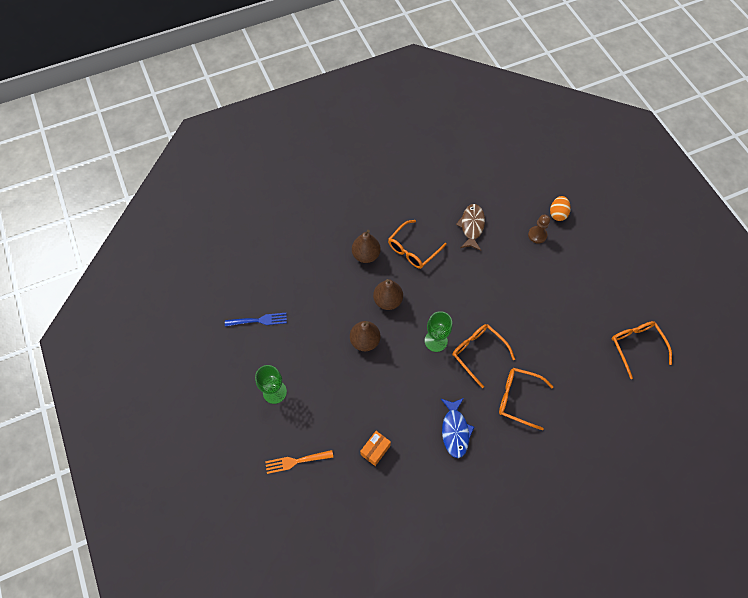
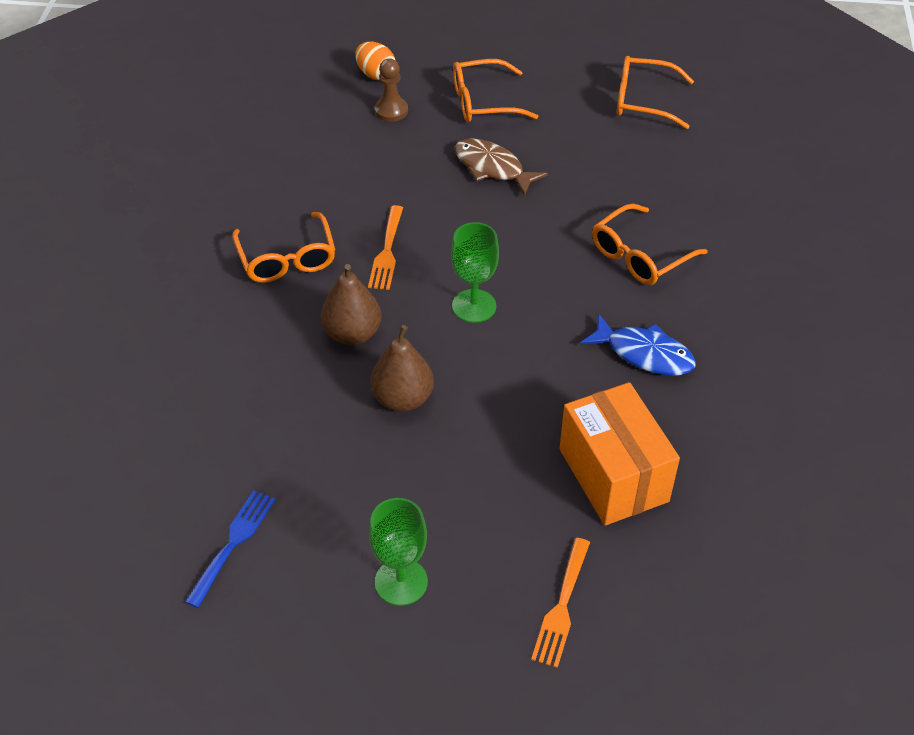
camera: 60 degrees left, 15 degrees down
brown pear [352,230,381,263] -> none
orange box [360,431,391,466] -> orange box [560,382,680,526], size x1.97
orange glasses [452,324,515,388] -> orange glasses moved to [453,59,539,122]
brown fish [456,204,485,251] -> brown fish moved to [454,138,548,196]
none -> orange fork [368,205,403,290]

